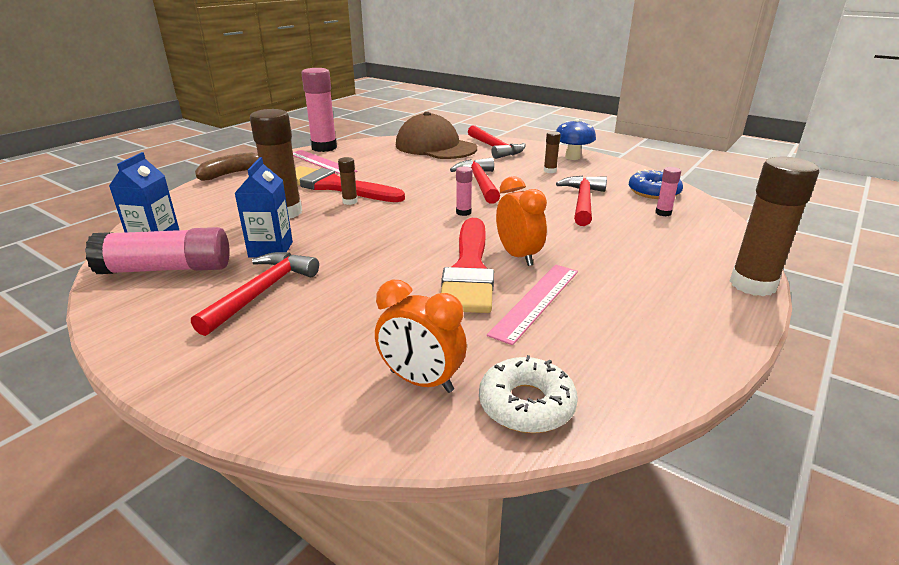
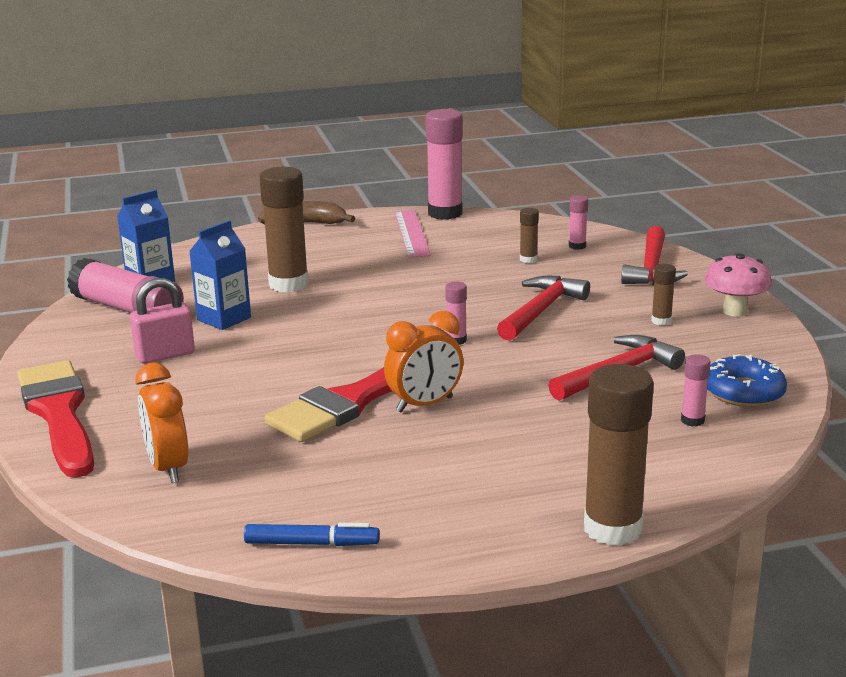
camera: 40 degrees right, 5 degrees down
red hammer [191,252,319,336] -> pink padlock [130,278,195,363]
red brush [295,166,405,202] -> red brush moved to [17,360,94,478]
brown glue stick [338,157,358,205] -> brown glue stick moved to [520,208,539,263]
brown cap [396,112,477,159] -> pink glue stick [569,195,588,250]
white donut [479,355,578,433] -> none
pink ruler [487,265,578,345] -> none
orange clock [496,176,547,266] -> orange clock turned 45 degrees clockwise [384,311,463,413]
blue mushroom [556,119,596,160] -> pink mushroom [704,253,772,317]
none -> blue marker [244,523,380,546]

